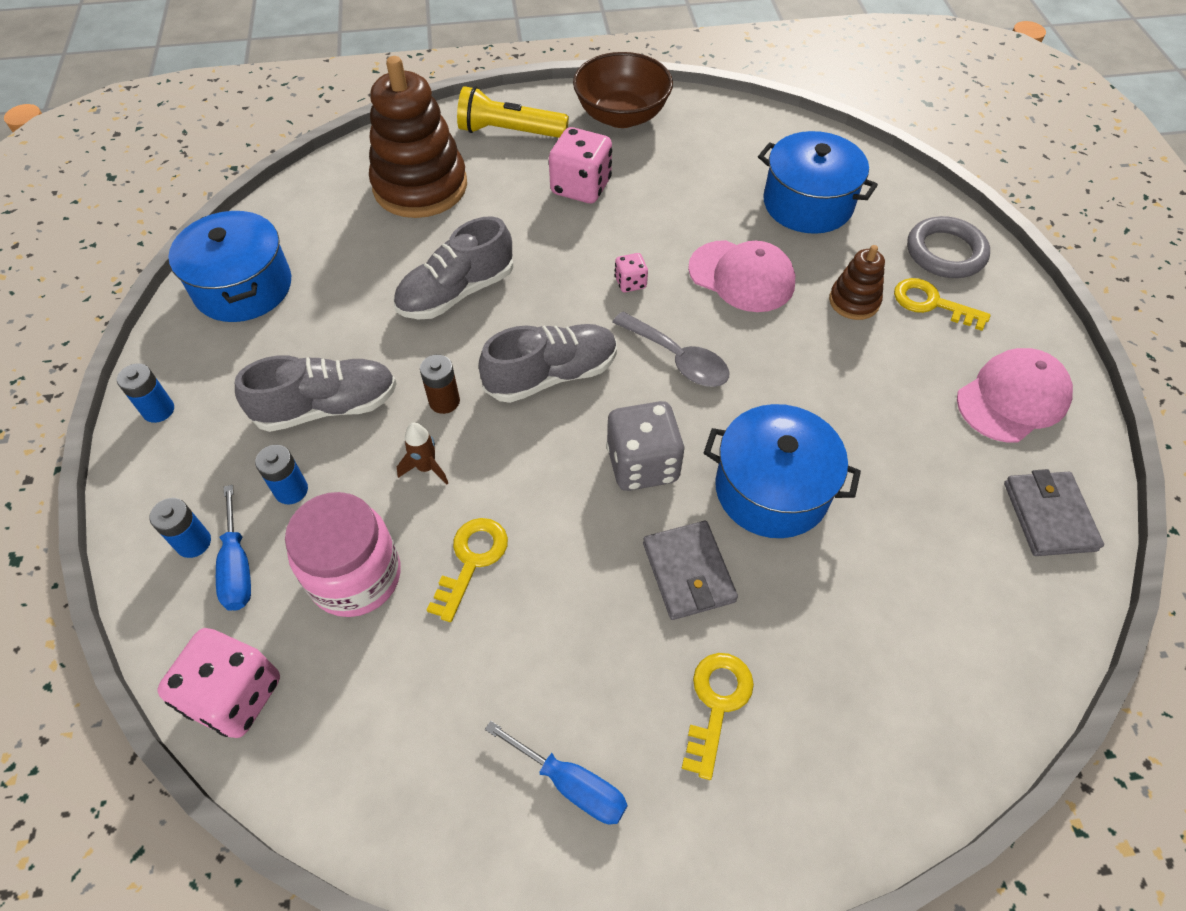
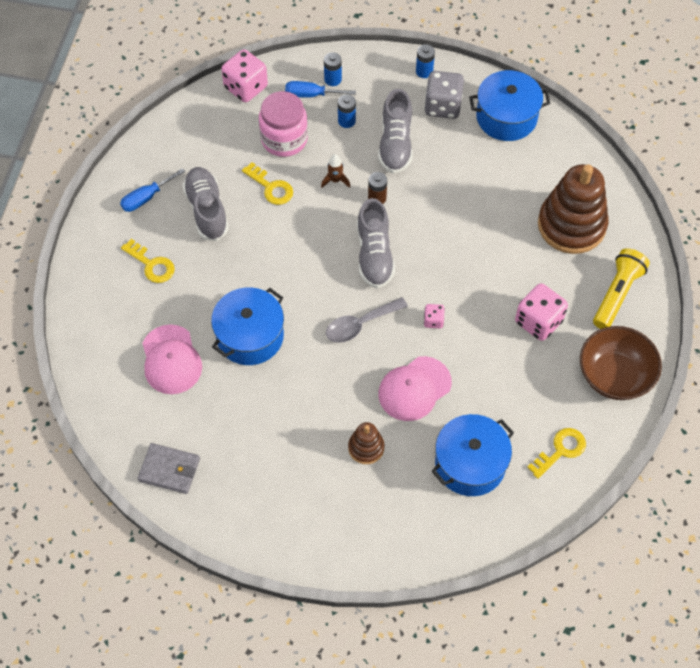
camera: 110 degrees right, 5 degrees up
grey shoe [394,216,514,319] -> grey shoe moved to [183,167,229,241]
grey dice [606,401,685,491] -> grey dice moved to [424,71,464,119]
grey wallet [643,521,738,620] -> none
yellow key [894,278,991,331] -> yellow key moved to [527,428,586,479]
grey ring [907,216,990,278] -> none
pink cap [957,348,1073,442] -> pink cap moved to [142,324,202,394]

